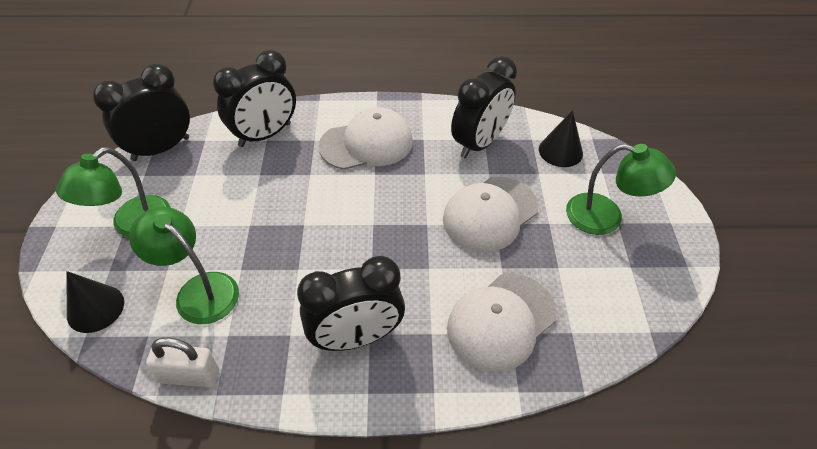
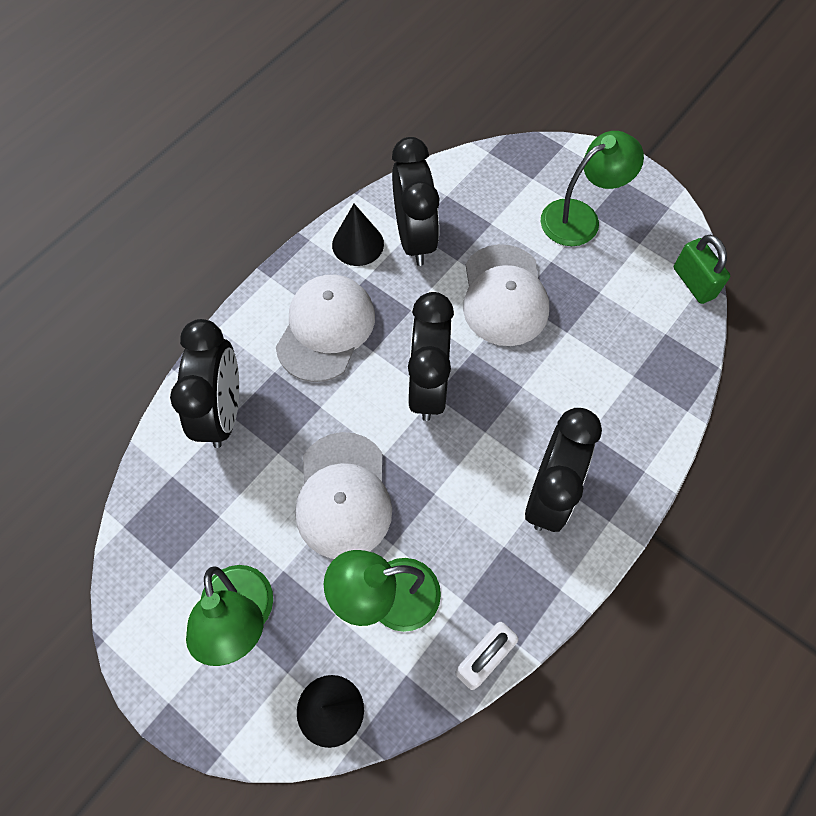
camera: 50 degrees left, 15 degrees up
black clock [93,64,190,161] -> black clock moved to [408,292,454,421]
white cap [447,274,557,372] -> white cap moved to [295,432,392,559]
black cone [539,110,583,167] -> black cone moved to [332,204,384,266]
none -> green padlock [674,235,730,304]

